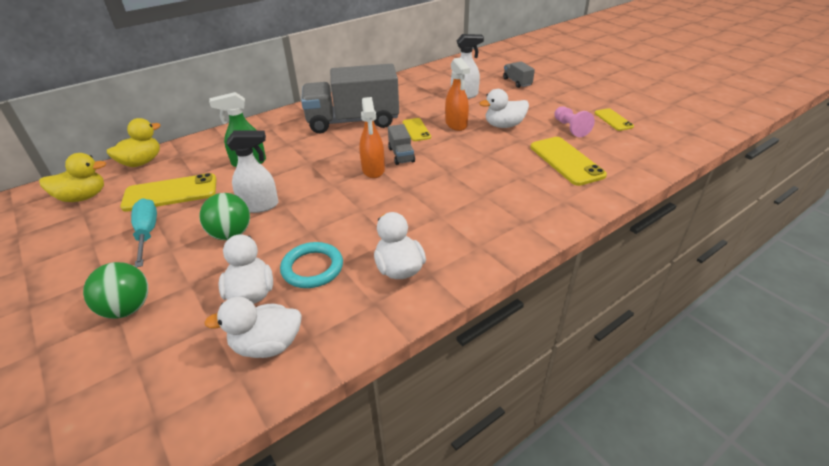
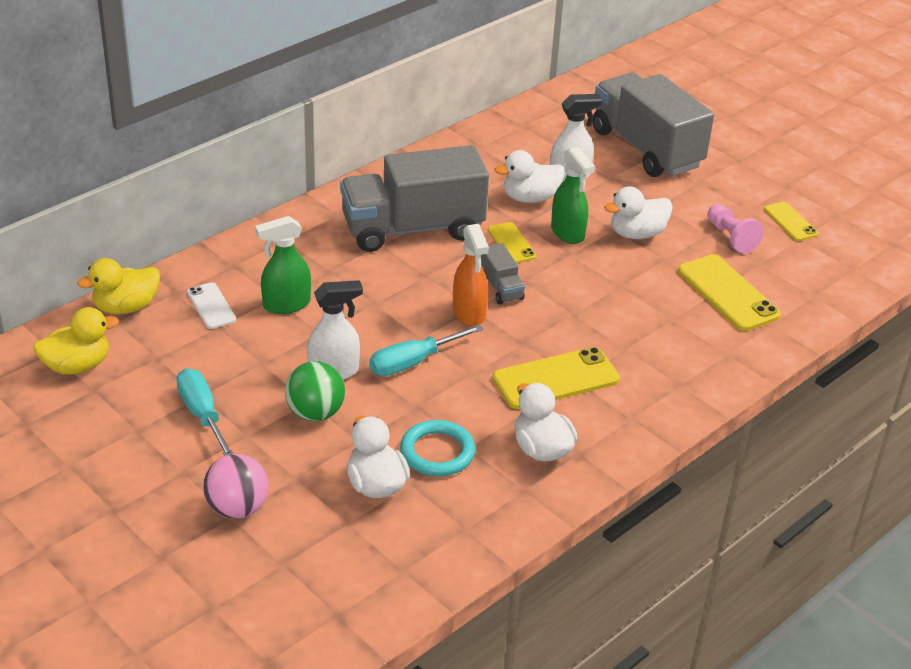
camera: 10 degrees left, 0 degrees up
green ball [83,262,148,319] -> pink ball [203,454,268,519]
yellow duck [107,118,161,167] -> yellow duck turned 150 degrees counterclockwise [77,258,160,314]
yellow phone [120,173,217,212] -> yellow phone moved to [493,347,620,409]
white duck [204,297,302,358] -> white duck moved to [494,150,565,203]
orange spray bottle [445,57,470,131] -> green spray bottle [551,147,595,244]
grey truck [503,61,535,88] -> grey truck [592,73,714,177], size x2.39
none -> white phone [187,282,236,329]
none -> turquoise screwdriver [370,324,483,376]

